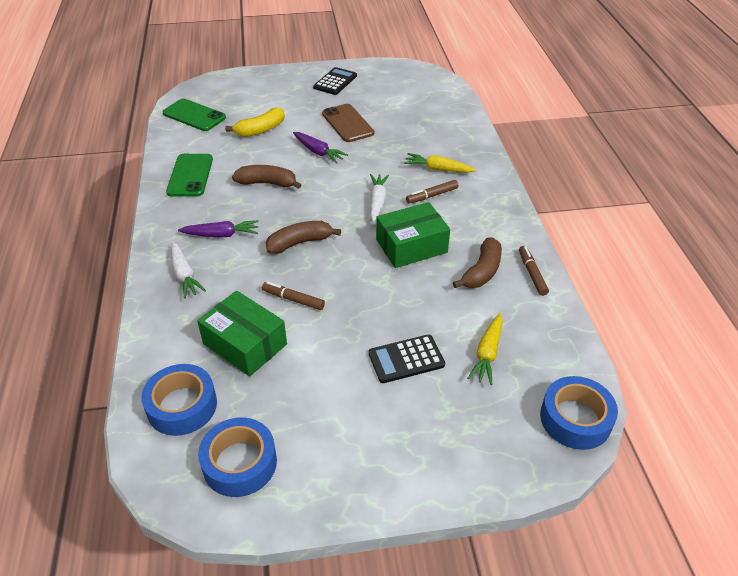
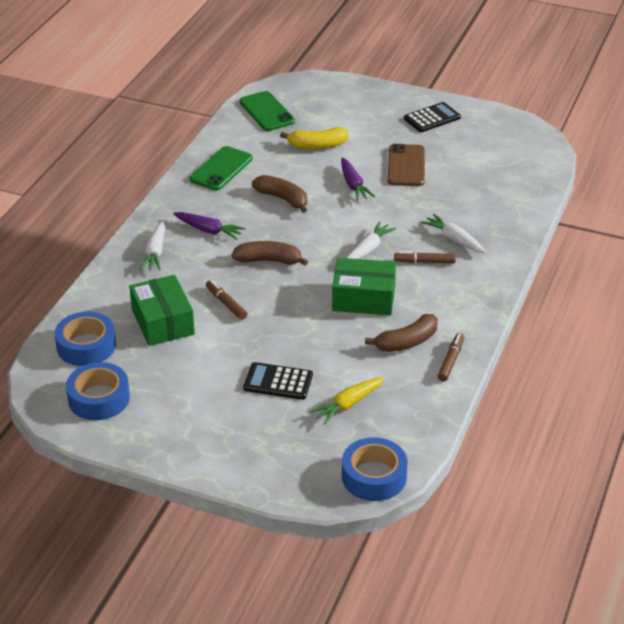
camera: 30 degrees right, 5 degrees down
yellow carrot [404,153,476,173] -> white carrot [421,214,486,253]

